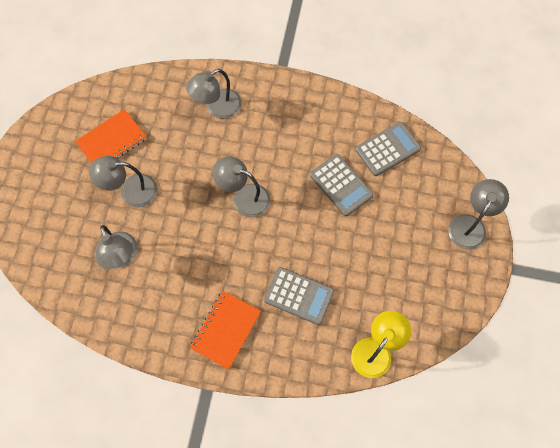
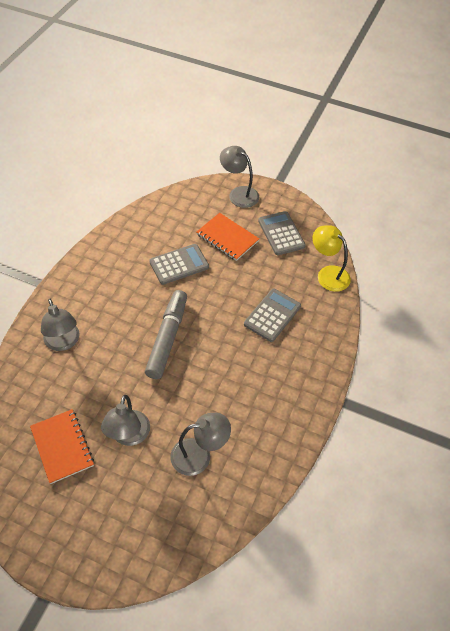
camera: 80 degrees left, 15 degrees down
orange notebook [190,291,261,370] -> orange notebook moved to [197,213,259,261]
grey lamp [212,156,270,217] -> grey marker [145,290,187,379]
grey calculator [356,122,421,176] -> grey calculator moved to [258,211,306,255]

